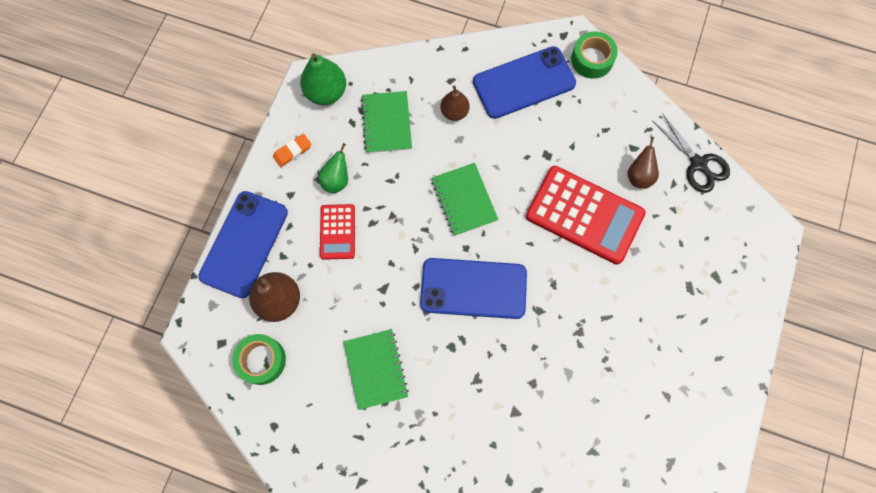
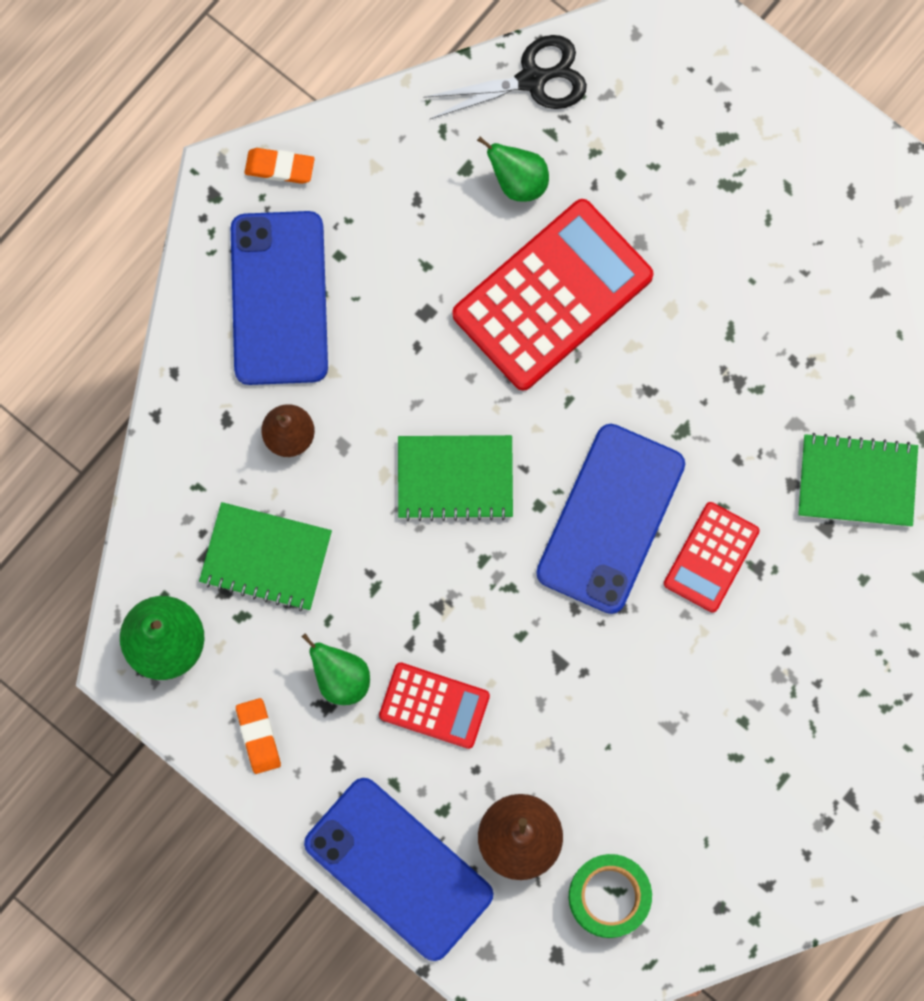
camera: 70 degrees left, 5 degrees up
green notebook [344,329,409,410] -> green notebook moved to [798,433,918,527]
green tape [571,31,618,79] -> orange eraser [244,148,315,184]
brown pear [628,137,659,189] -> green pear [477,137,549,202]
none -> red calculator [664,502,760,613]

